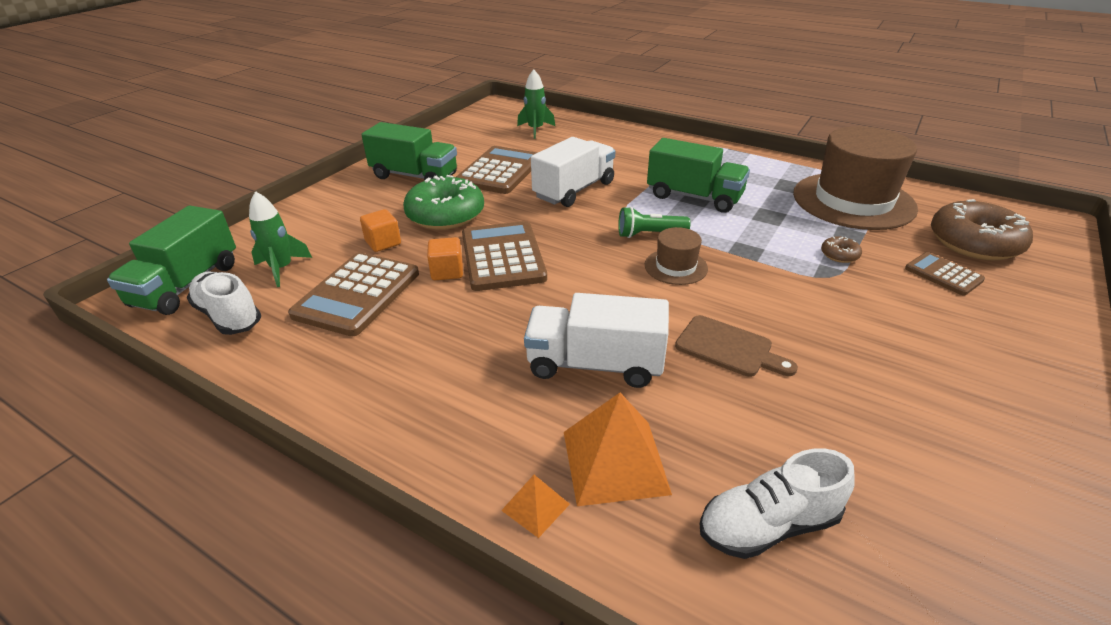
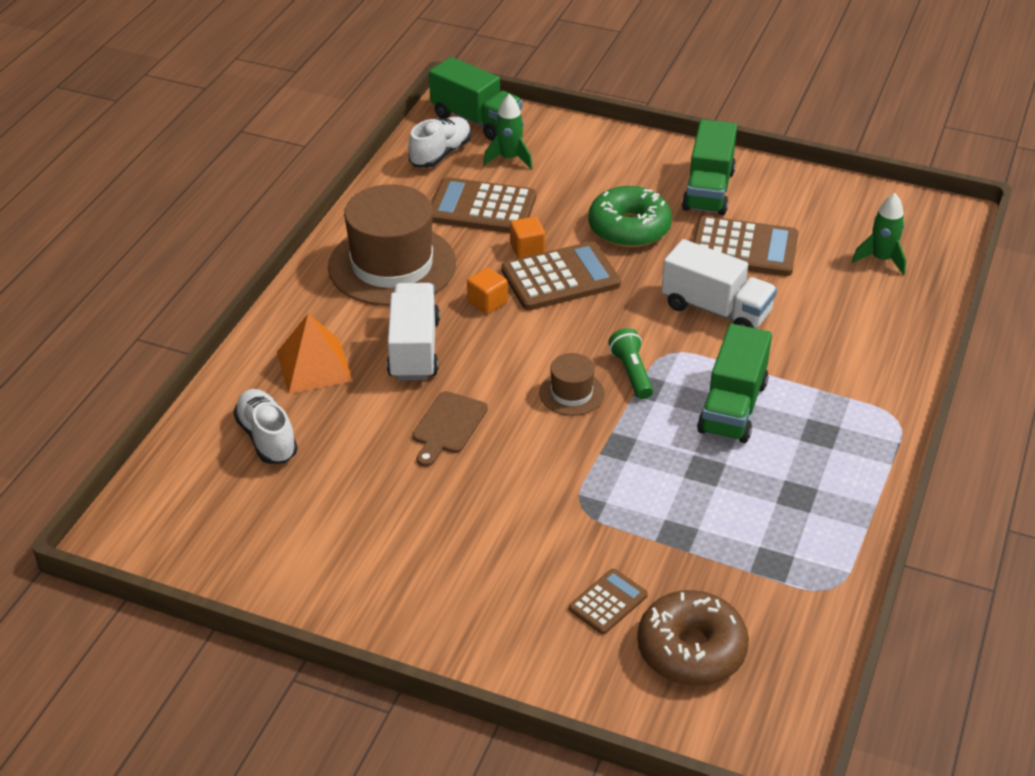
camera: 80 degrees right, 5 degrees up
green truck [107,206,236,315] -> green truck turned 150 degrees counterclockwise [429,57,523,141]
orange cube [360,209,401,252] -> orange cube moved to [467,267,508,314]
orange pyramid [501,475,570,538] -> none
brown hat [793,126,918,230] -> brown hat moved to [328,184,456,306]
brown donut [821,236,862,263] -> none

